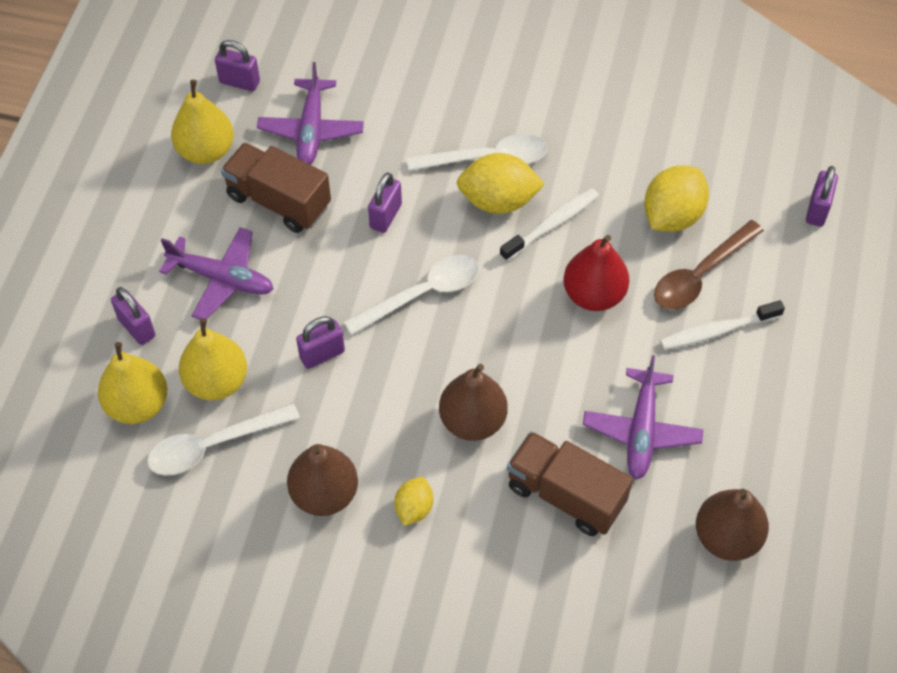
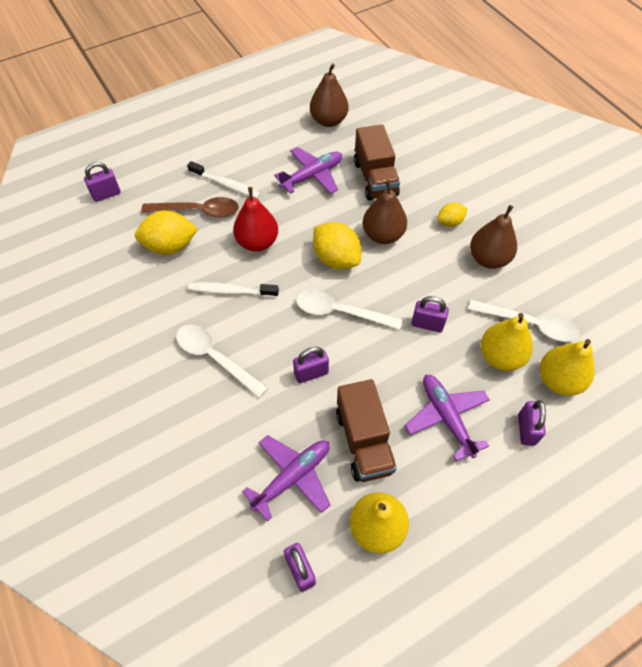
camera: 135 degrees left, 0 degrees up
yellow lemon [457,153,545,214] -> yellow lemon moved to [313,222,361,269]

